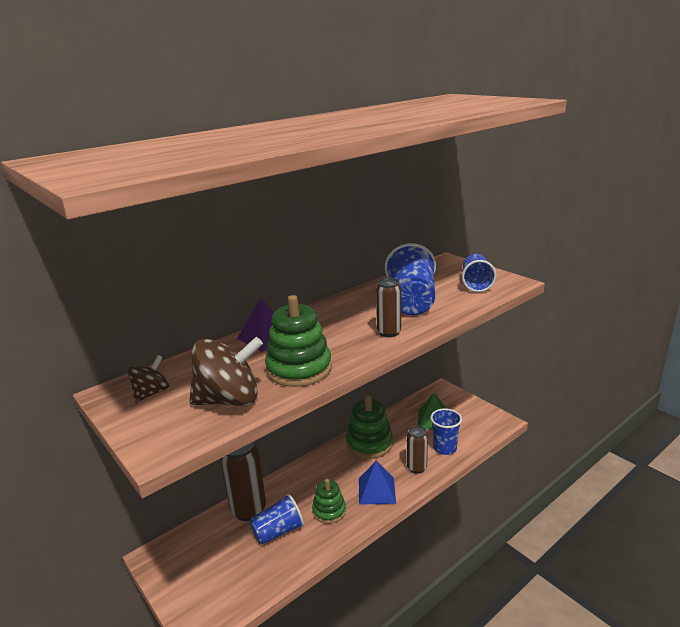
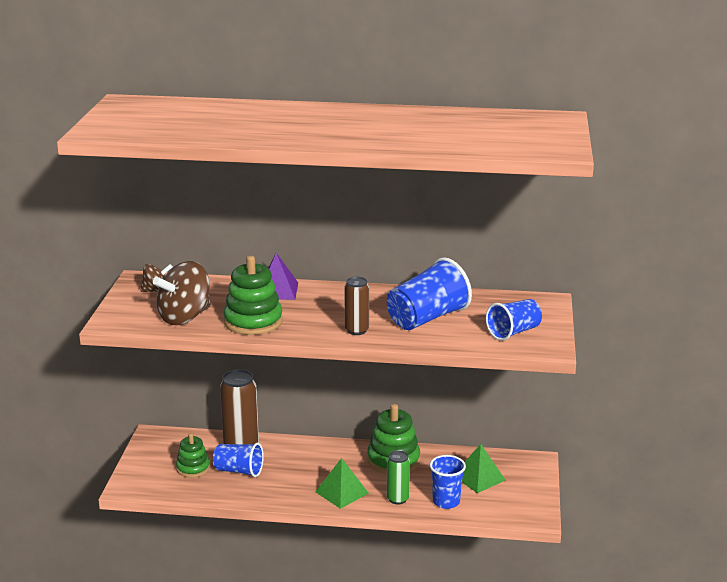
camera: 45 degrees right, 0 degrees up
brown spinning top [189,337,263,406] -> brown spinning top turned 105 degrees clockwise [153,261,211,325]
green stacking toy [312,479,346,524] -> green stacking toy moved to [176,433,210,478]
blue pyramid [359,461,396,505] -> green pyramid [315,458,369,509]
brown can [407,426,428,474] -> green can [387,450,410,505]

